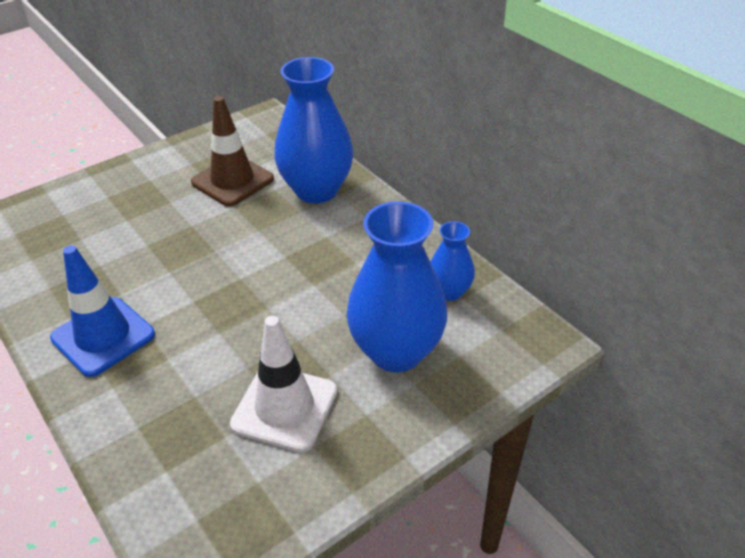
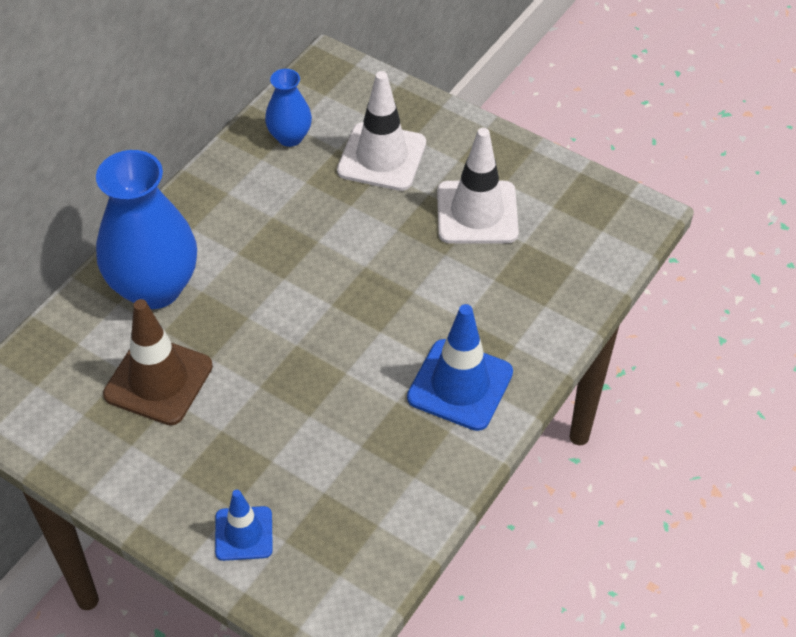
camera: 110 degrees left, 10 degrees up
blue vase [346,201,447,372] -> white traffic cone [337,71,426,191]
none -> blue traffic cone [215,490,273,561]

